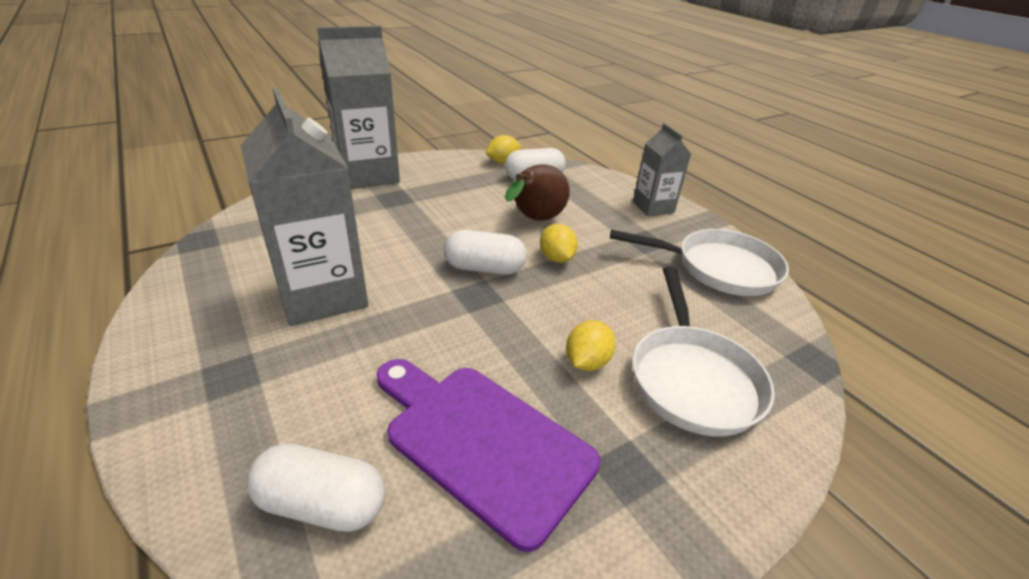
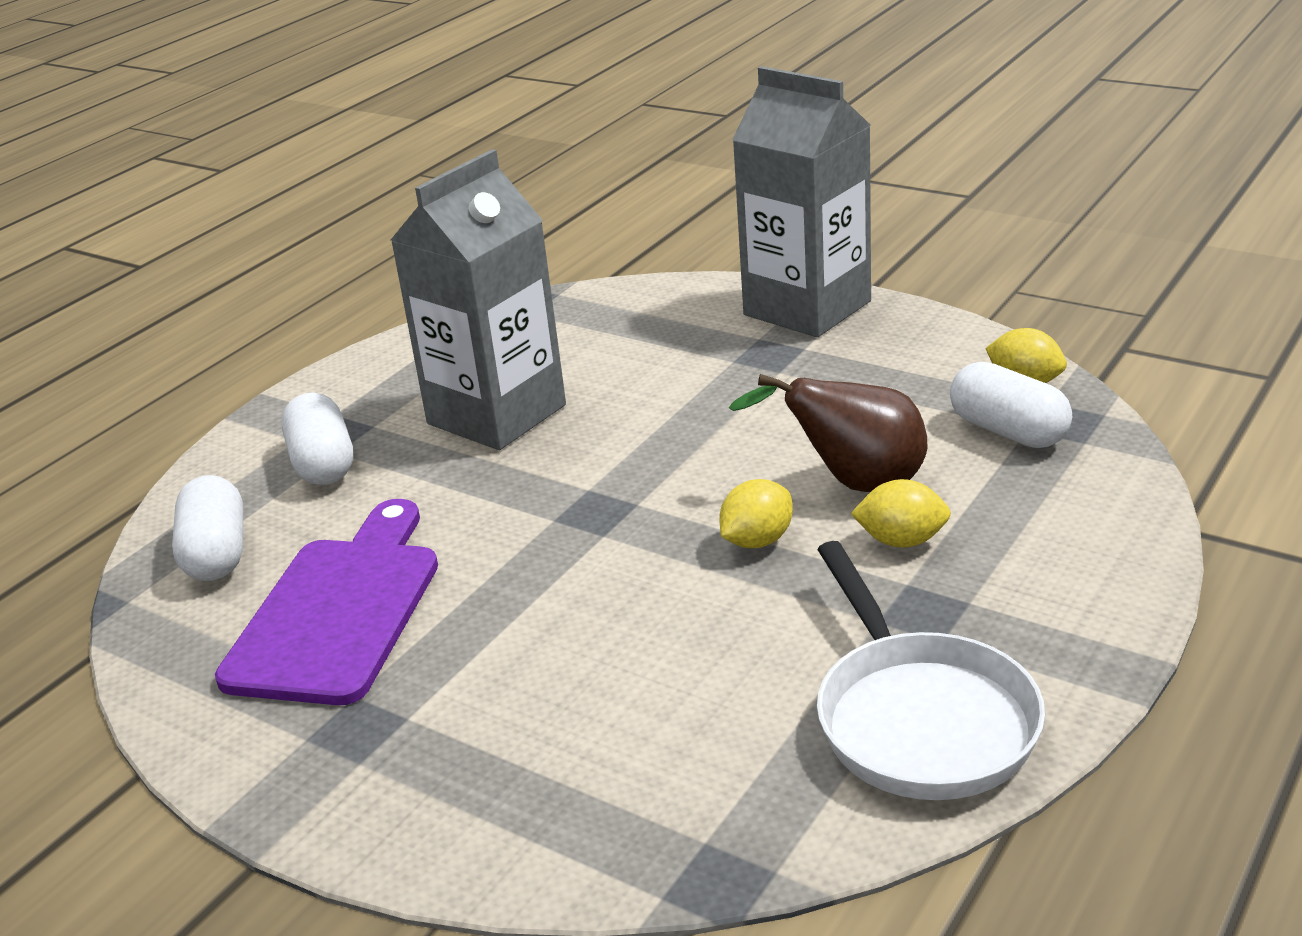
camera: 70 degrees right, 5 degrees down
white capsule [444,230,526,275] -> white capsule moved to [282,393,353,485]
yellow lemon [566,320,616,371] -> yellow lemon moved to [851,479,951,548]
white pan [632,267,775,436] -> none
grey carton [633,123,691,216] -> none

